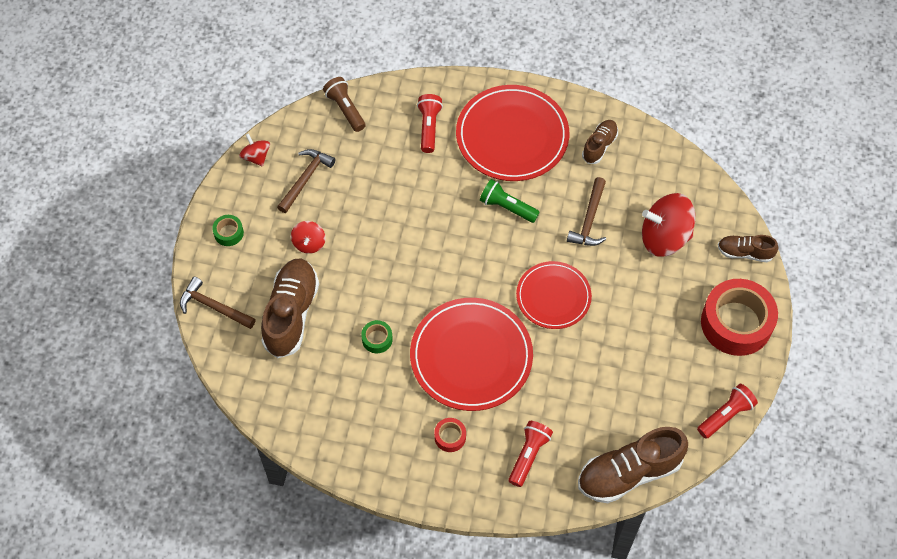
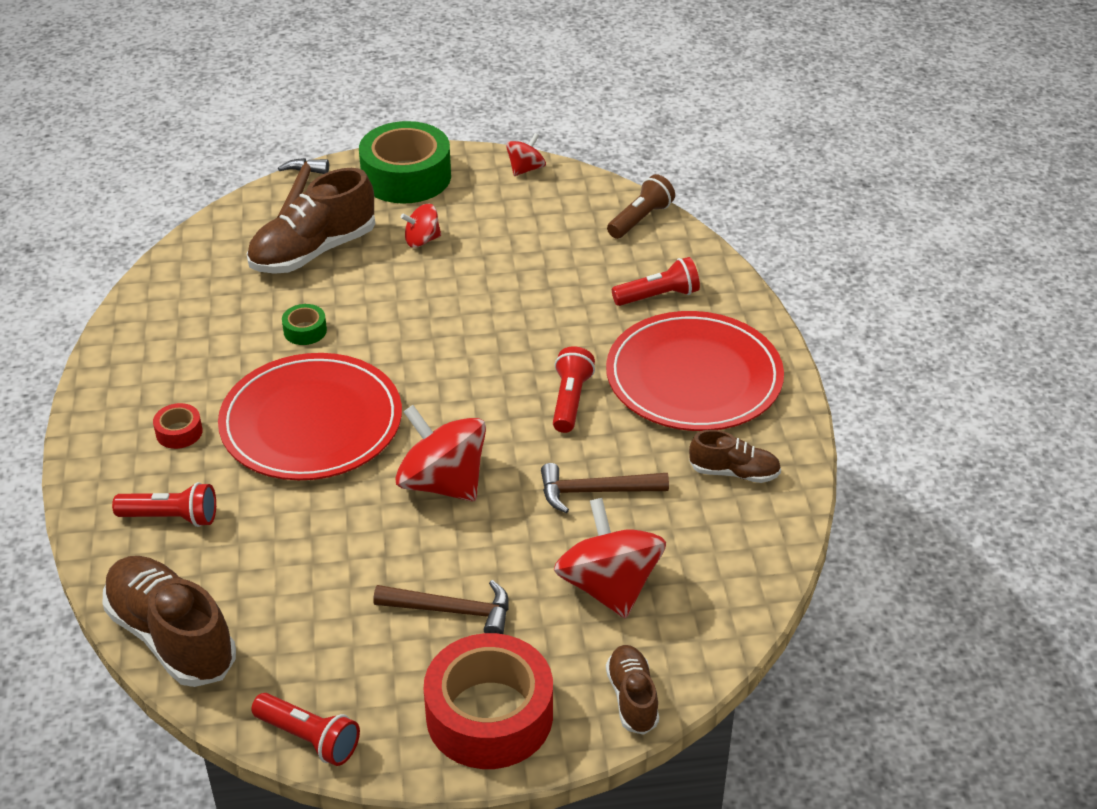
camera: 70 degrees right, 20 degrees down
green tape [212,215,244,246] -> green tape [359,121,451,204], size x2.33
brown shoe [261,258,319,358] -> brown shoe turned 150 degrees clockwise [247,168,375,274]
brown hammer [277,149,336,213] -> brown hammer moved to [373,580,509,634]
green flashlight [480,179,540,223] -> red flashlight [553,346,595,433]
red plate [516,261,592,329] -> red spinning top [395,405,486,501]

